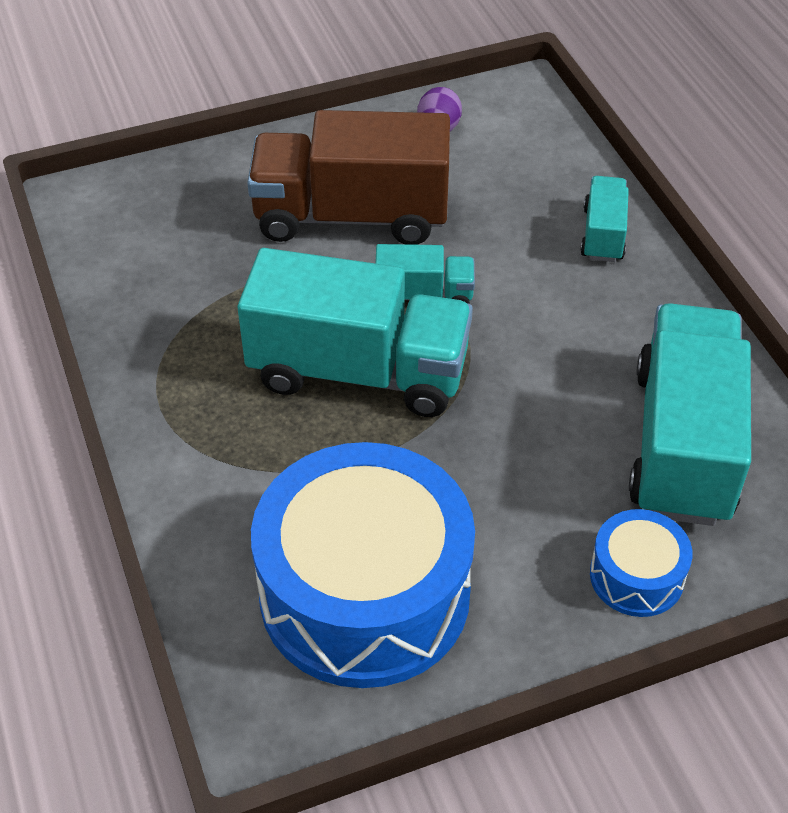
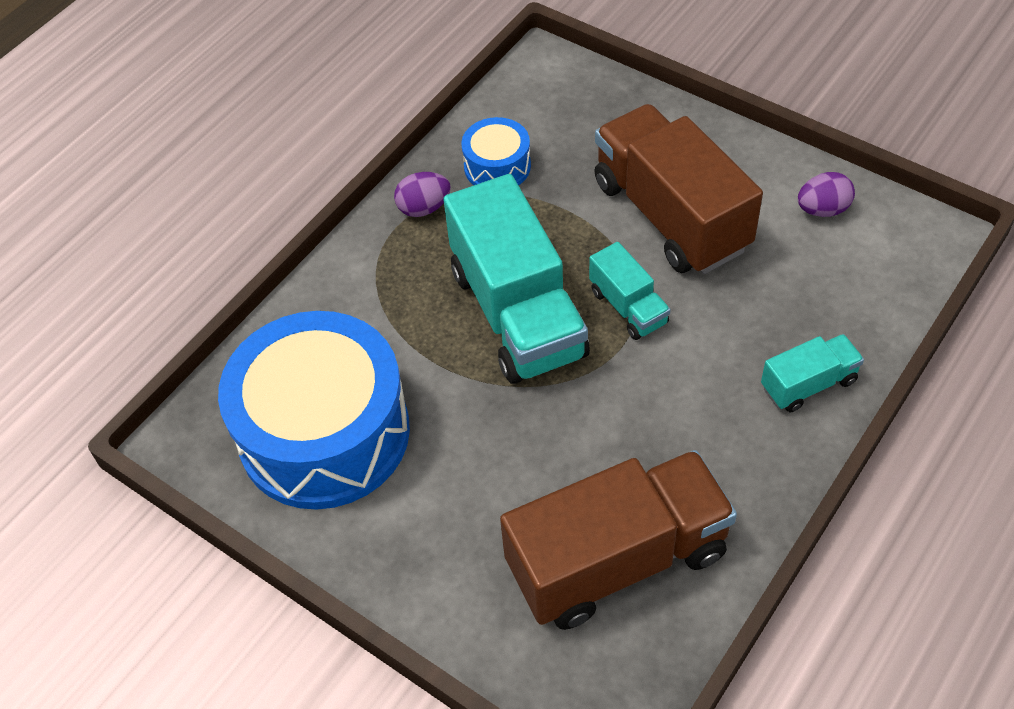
camera: 60 degrees right, 5 degrees up
blue drum [590,509,692,617] -> blue drum moved to [461,117,531,185]
turquoise truck [629,303,751,526] -> brown truck [500,450,737,630]
none -> purple egg [394,172,451,217]

